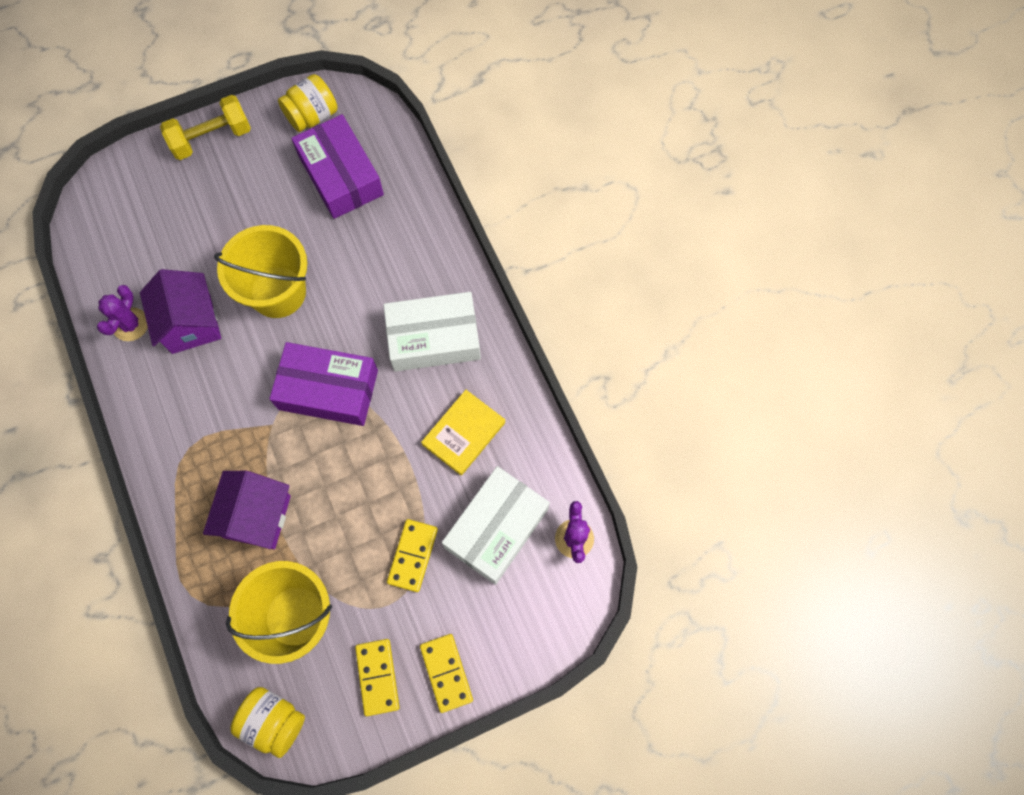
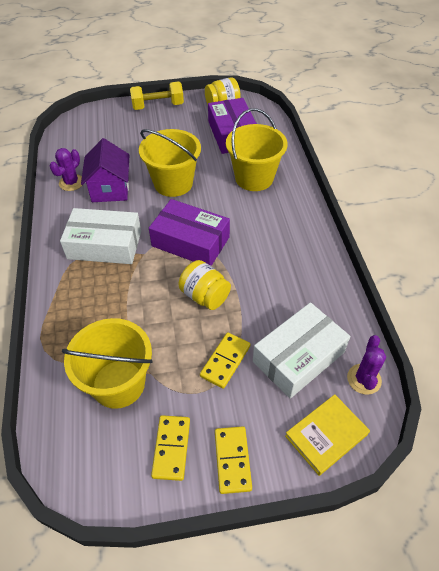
camera: 15 degrees right, 20 degrees down
purple house [203,471,291,549] -> none
yellow jar [230,687,305,758] -> yellow jar moved to [179,260,231,310]
white box [383,292,481,372] -> white box moved to [60,208,141,264]
yellow book [421,390,505,475] -> yellow book moved to [285,394,370,476]
none -> yellow bucket [226,108,288,191]

